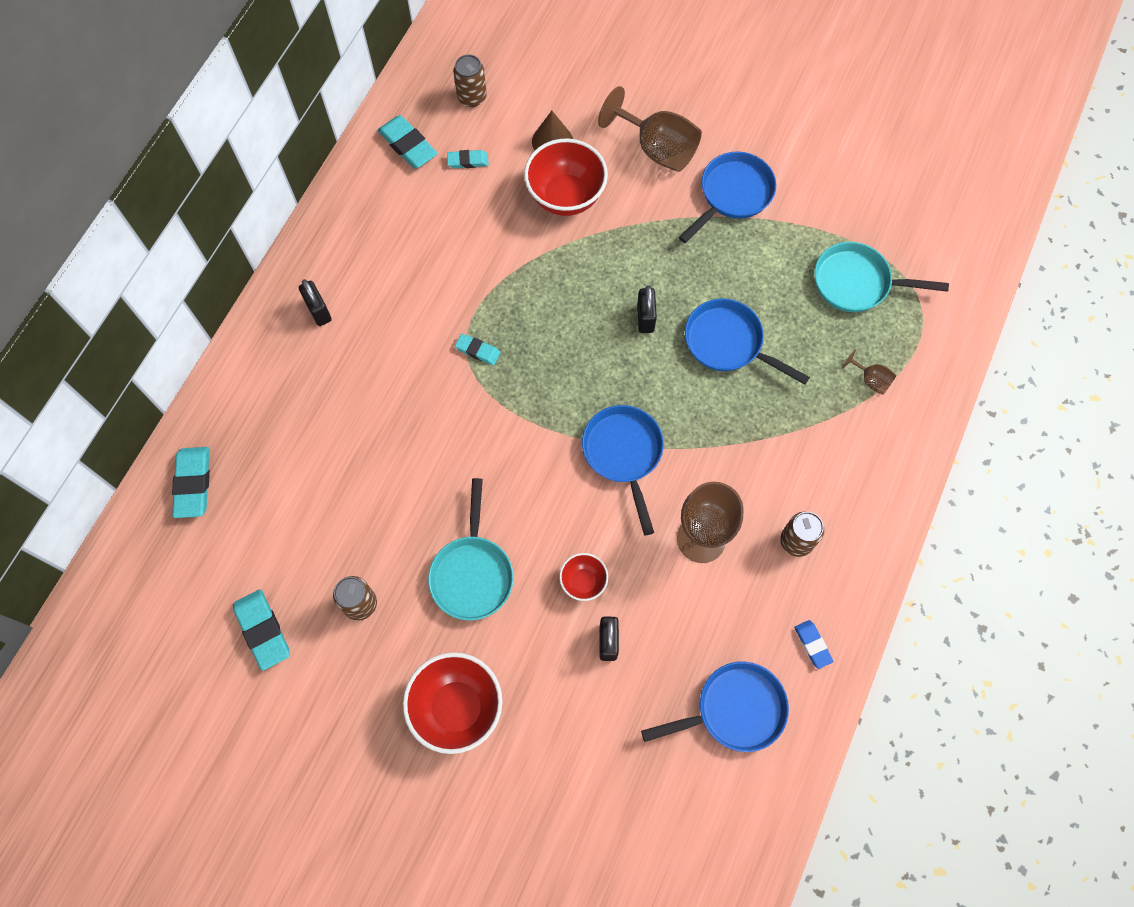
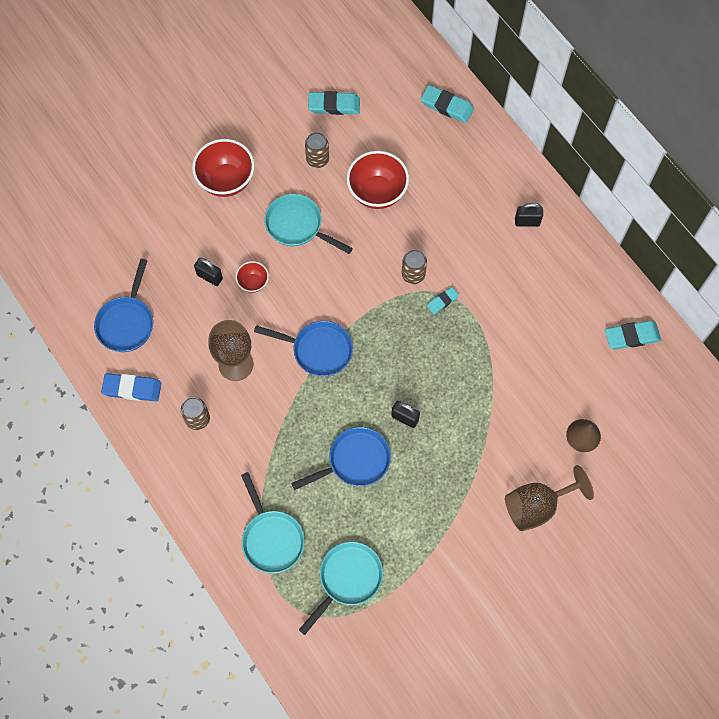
camera: 120 degrees right, 0 degrees up
turquoise eraser [447,150,489,168] -> none
brown can [453,54,487,107] -> brown can moved to [402,250,427,284]
red bowl [524,139,608,216] -> red bowl moved to [347,151,409,209]
blue pan [679,152,776,243] -> none
blue eraser [794,620,833,669] -> blue eraser [101,373,161,401], size x1.70
brown goblet [842,350,897,395] -> turquoise pan [241,472,305,573]

